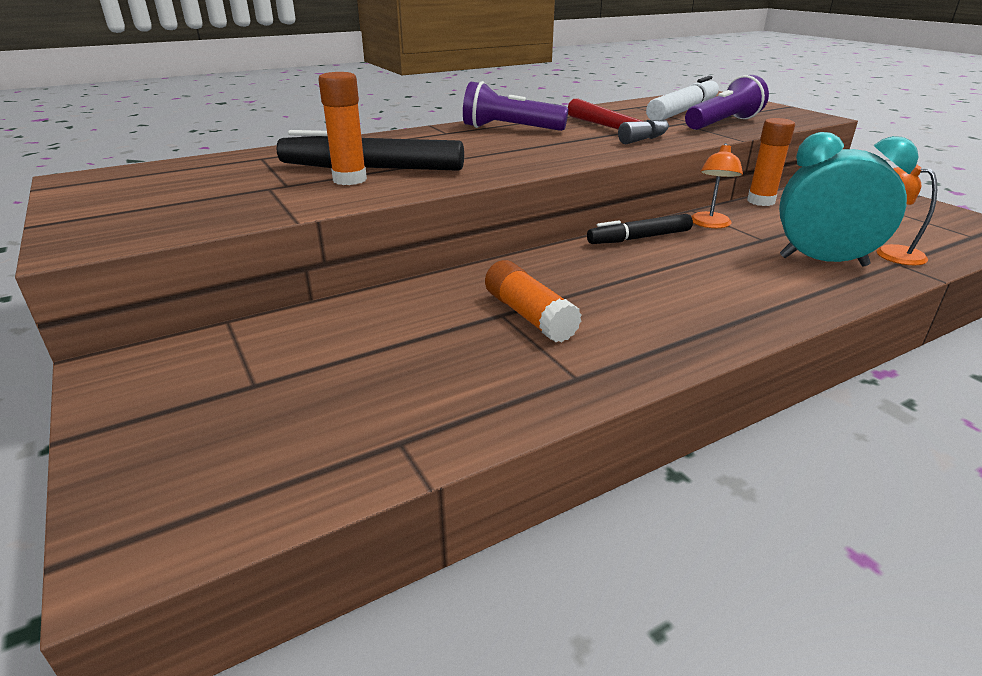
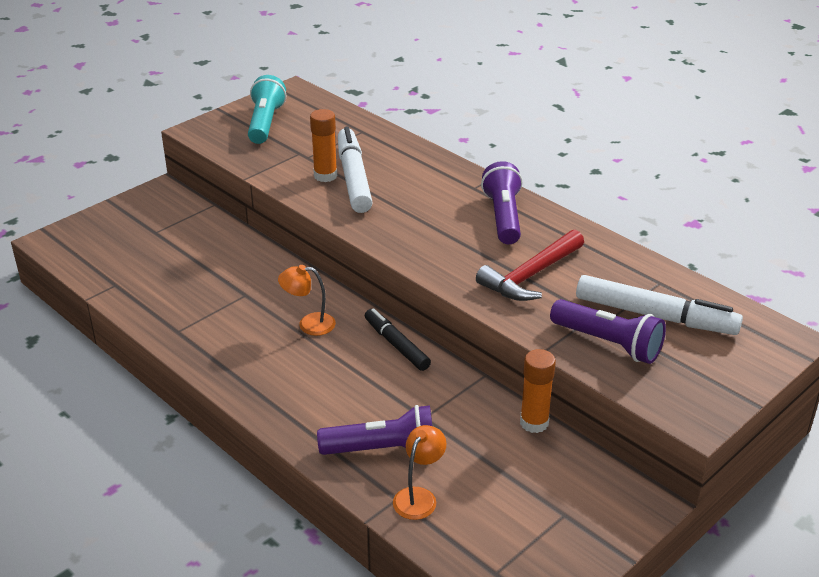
camera: 75 degrees right, 5 degrees up
black marker [277,130,464,171] -> white marker [338,127,373,213]
orange glue stick [485,260,582,342] -> none
orange lamp [691,143,743,228] -> orange lamp moved to [278,265,336,336]
turquoise clock [779,132,919,266] -> purple flashlight [317,405,432,455]
none -> turquoise flashlight [248,75,286,144]

